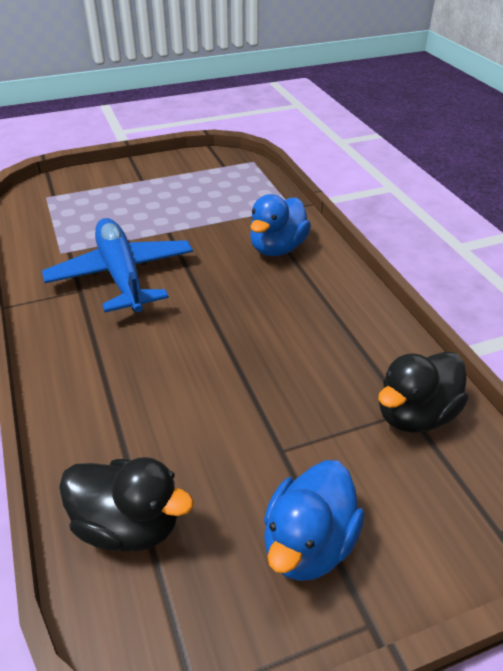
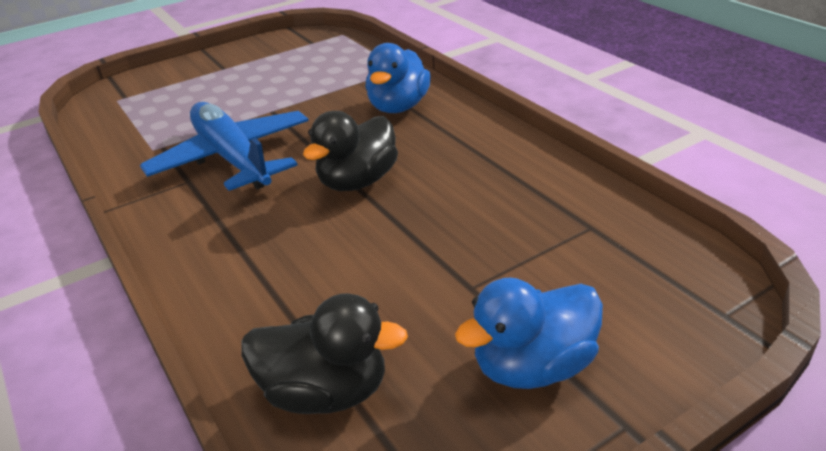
camera: 10 degrees left, 5 degrees down
blue duck [264,460,364,581] -> blue duck turned 45 degrees clockwise [455,278,603,389]
black duck [378,351,469,433] -> black duck moved to [303,111,398,191]

